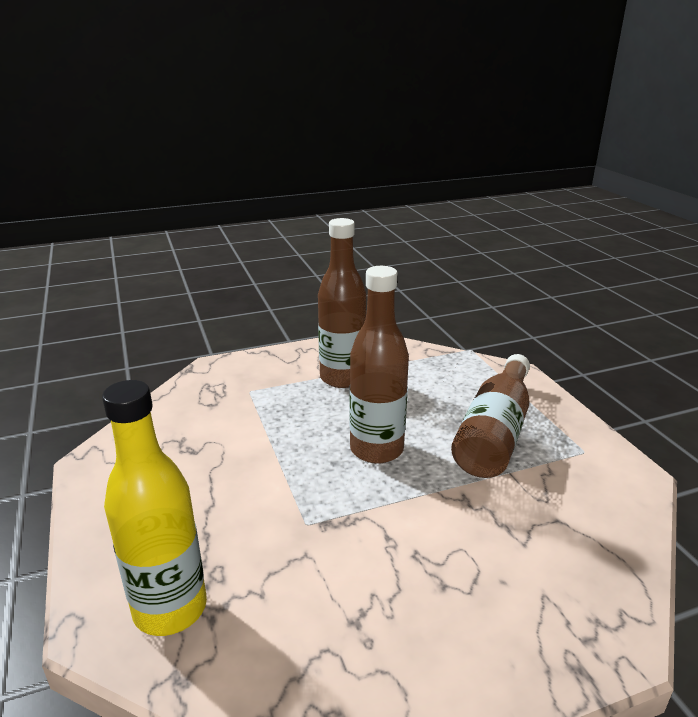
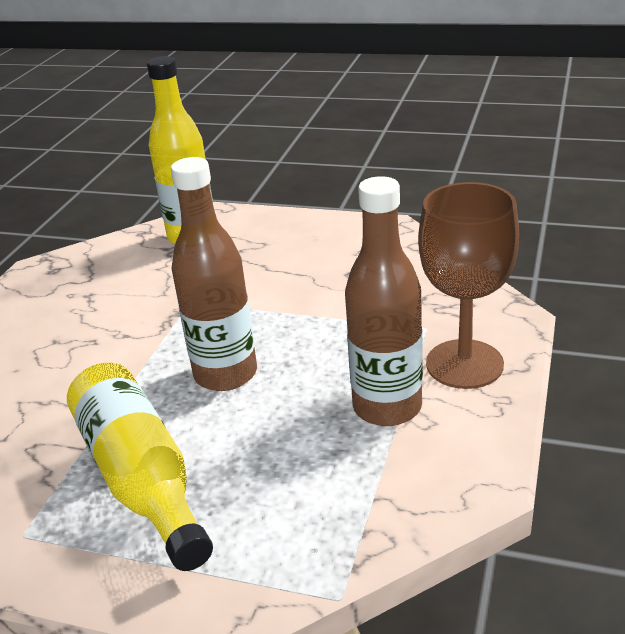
camera: 130 degrees right, 5 degrees up
brown bottle [451,354,530,478] -> yellow bottle [67,363,213,571]
none -> brown goblet [418,182,519,389]

